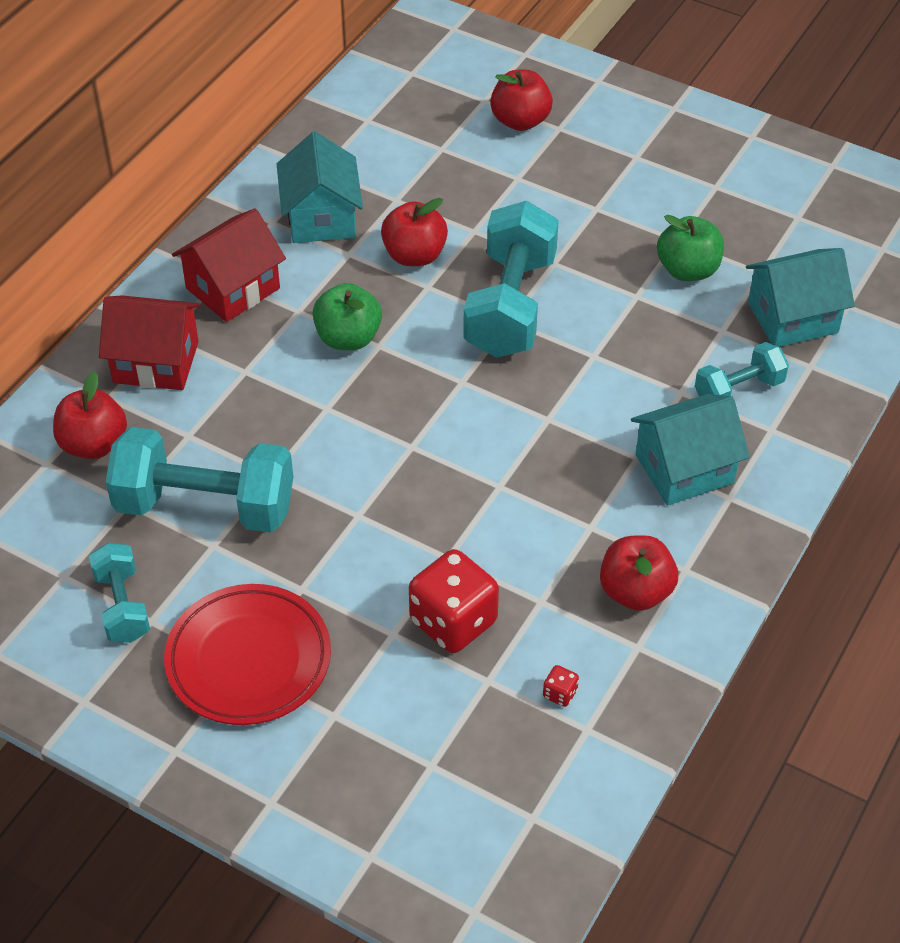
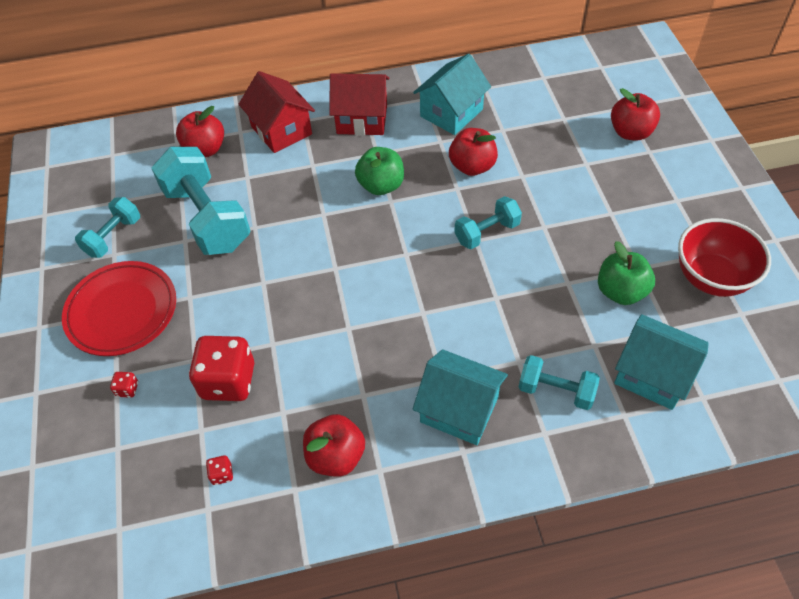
camera: 50 degrees right, 5 degrees up
turquoise dumbbell [463,201,559,358] -> turquoise dumbbell [454,196,522,249], size x0.54
none -> red dice [110,372,138,398]
none -> red bowl [678,218,771,297]

